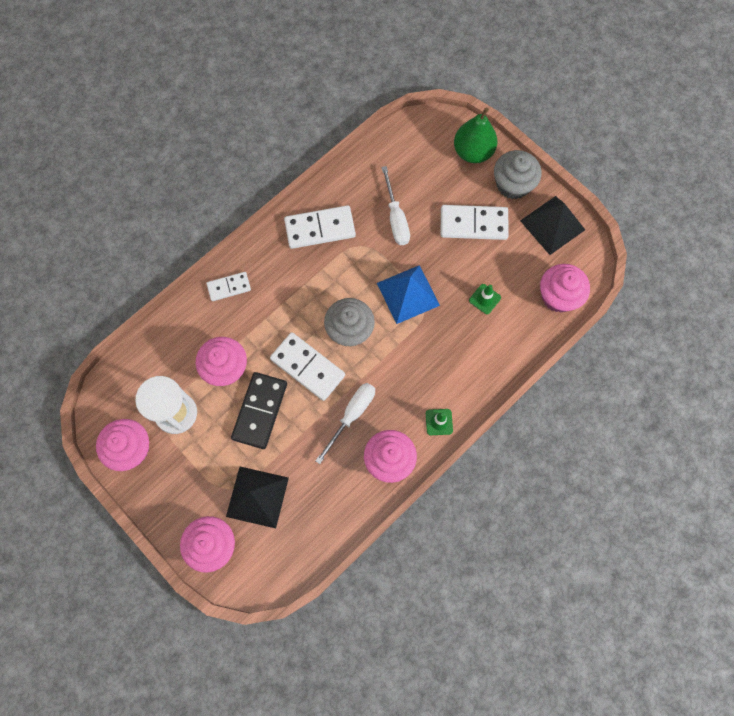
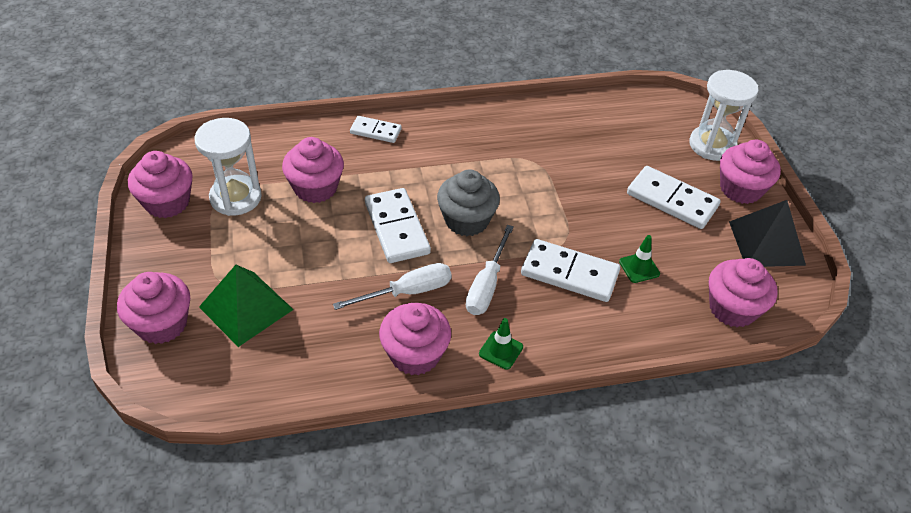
camera: 30 degrees right, 25 degrees down
black pyramid [226,467,289,528] -> green pyramid [199,265,294,347]
black domino [231,372,287,449] -> none
white domino [284,205,356,249] -> white domino moved to [521,239,620,302]
blue pyramid [377,265,440,324] -> none
white screwdriver [382,166,410,245] -> white screwdriver moved to [466,225,514,315]
green pear [454,108,498,163] -> white hourglass [689,70,759,161]
grey cupcake [494,150,542,199] -> pink cupcake [720,140,781,204]

